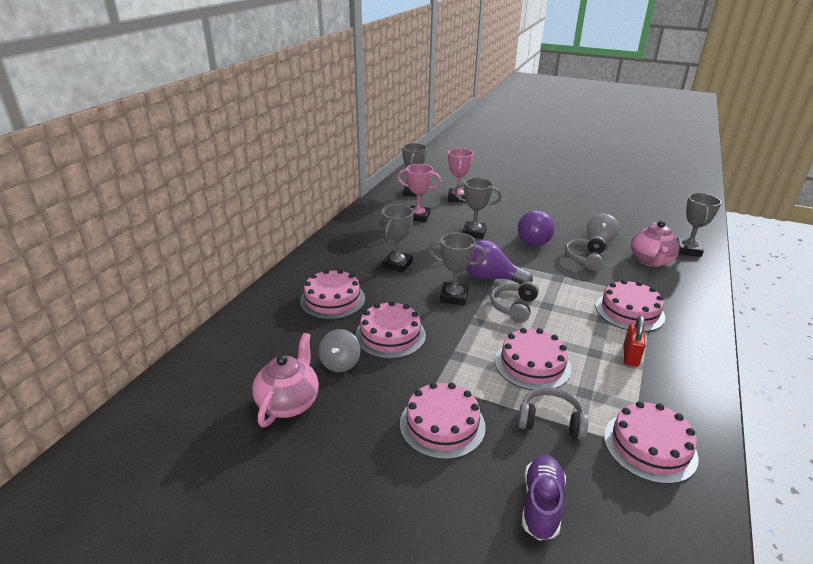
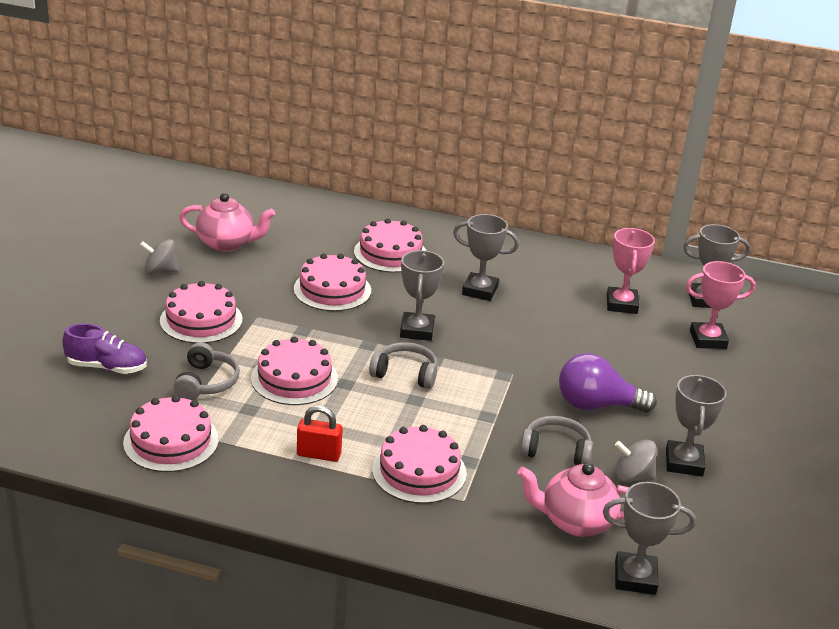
camera: 80 degrees right, 0 degrees up
grey spinning top [319,329,360,372] -> grey spinning top moved to [140,239,179,275]
grey trophy [454,178,502,239] -> grey trophy moved to [666,375,726,476]
purple light bulb [466,240,533,284] -> none

